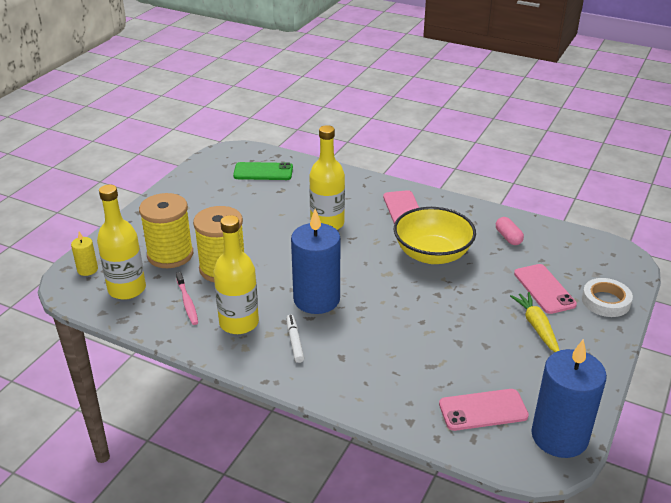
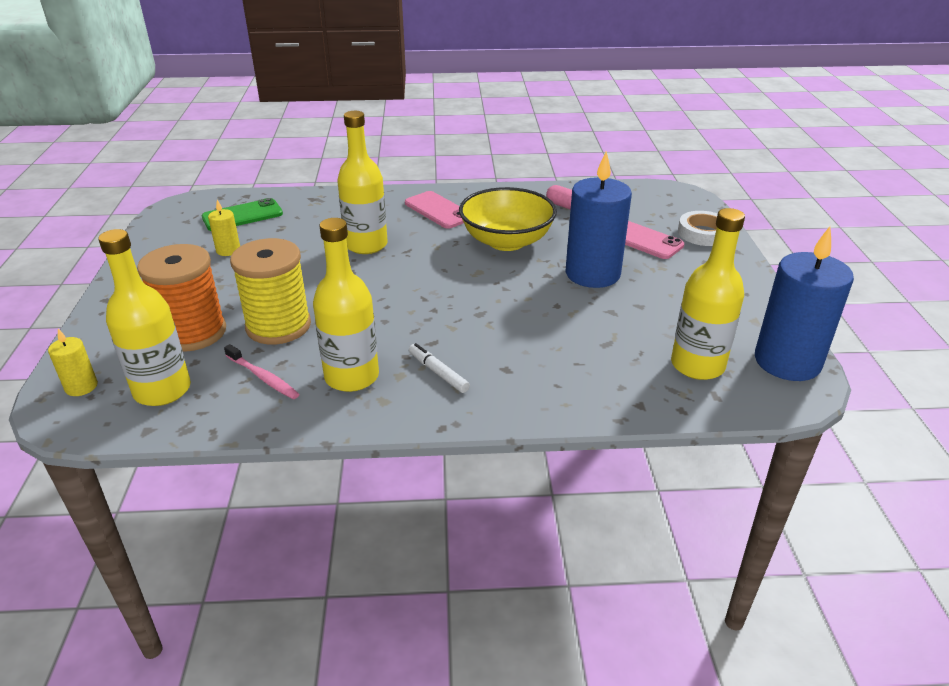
camera: 30 degrees left, 0 degrees up
yellow spool [139,193,193,268] -> orange spool [137,244,226,352]
blue candle [291,209,340,314] -> blue candle moved to [566,151,632,288]
pink phone [439,389,529,431] -> yellow bottle [671,208,745,380]
yellow carrot [510,292,560,352] -> none
none -> yellow candle [208,200,240,256]

